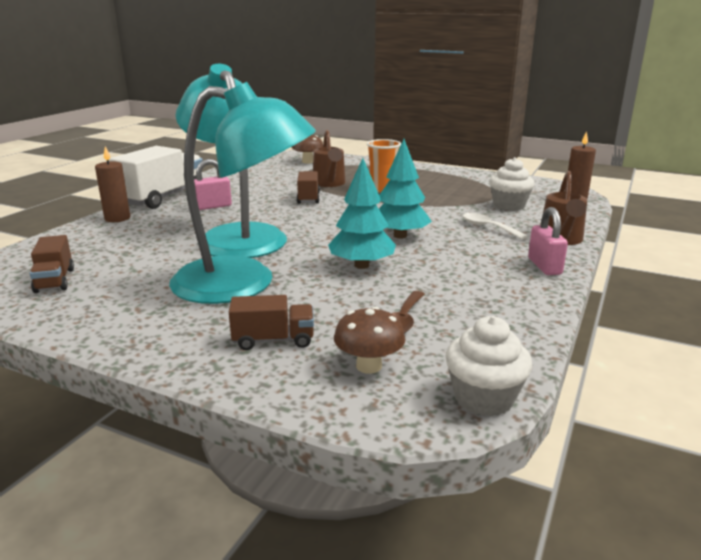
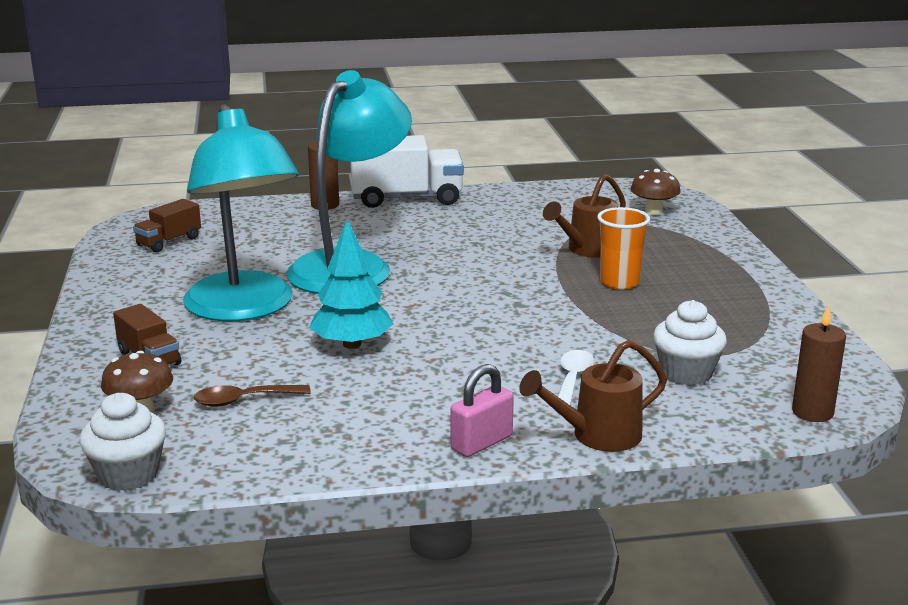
camera: 55 degrees right, 0 degrees up
pink padlock [194,159,232,210] -> none
brown truck [296,171,320,204] -> none
turquoise tree [379,139,432,239] -> none

